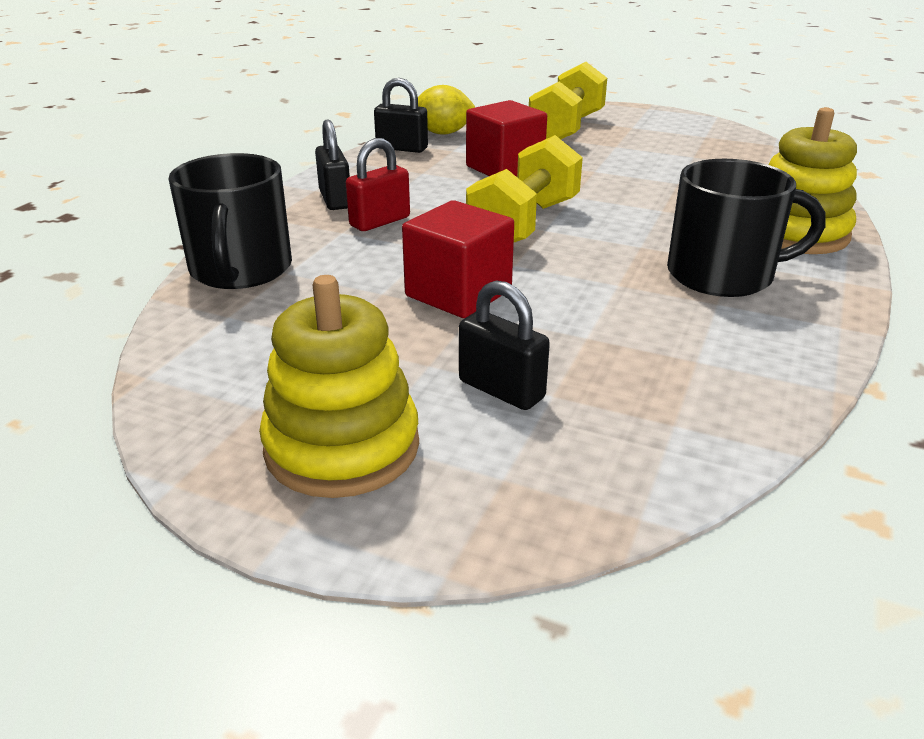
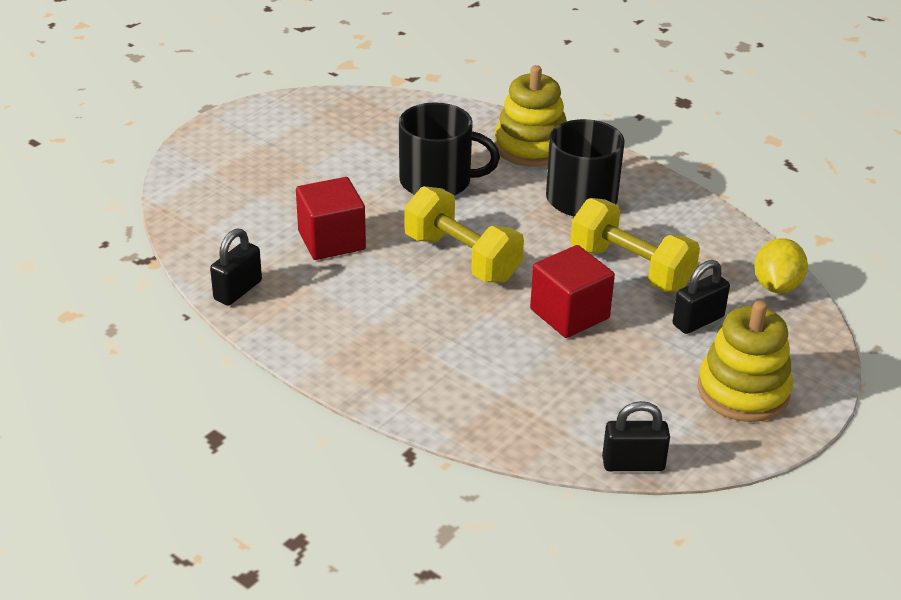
camera: 75 degrees left, 5 degrees up
black mug [169,153,292,289] -> black mug moved to [399,102,500,196]
black padlock [315,120,350,210] -> black padlock moved to [602,401,670,471]
red padlock [346,138,410,231] -> none
yellow lemon [418,85,475,135] -> yellow lemon moved to [754,238,808,293]
yellow dumbbell [529,62,607,139] -> yellow dumbbell moved to [570,198,700,292]

